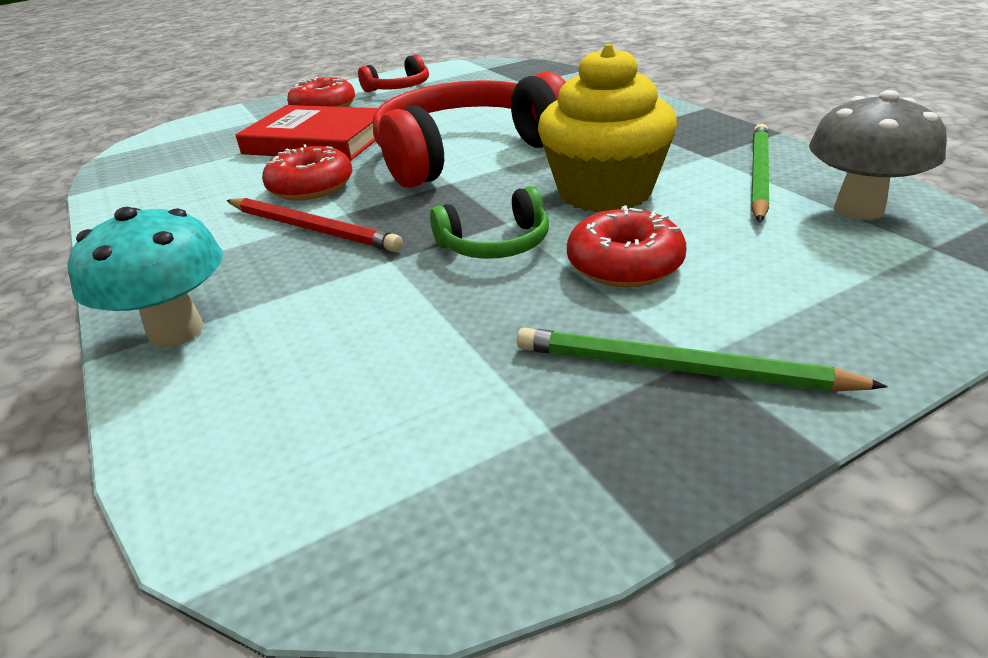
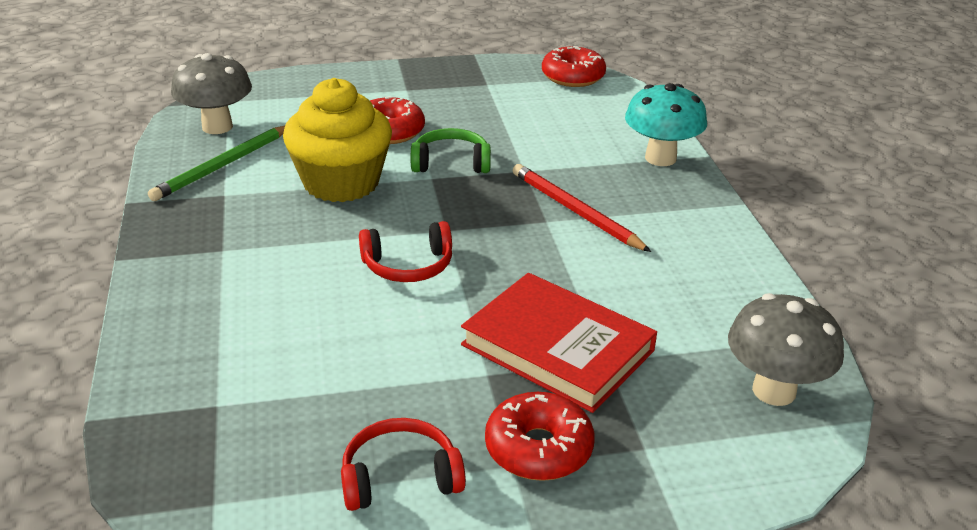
camera: 165 degrees left, 0 degrees up
red donut [262,144,352,201] -> red donut moved to [542,46,606,87]
red headphones [373,72,566,188] -> red headphones [359,221,452,282], size x0.47
green pencil [517,328,888,392] -> none
none -> grey mushroom [728,293,844,406]

